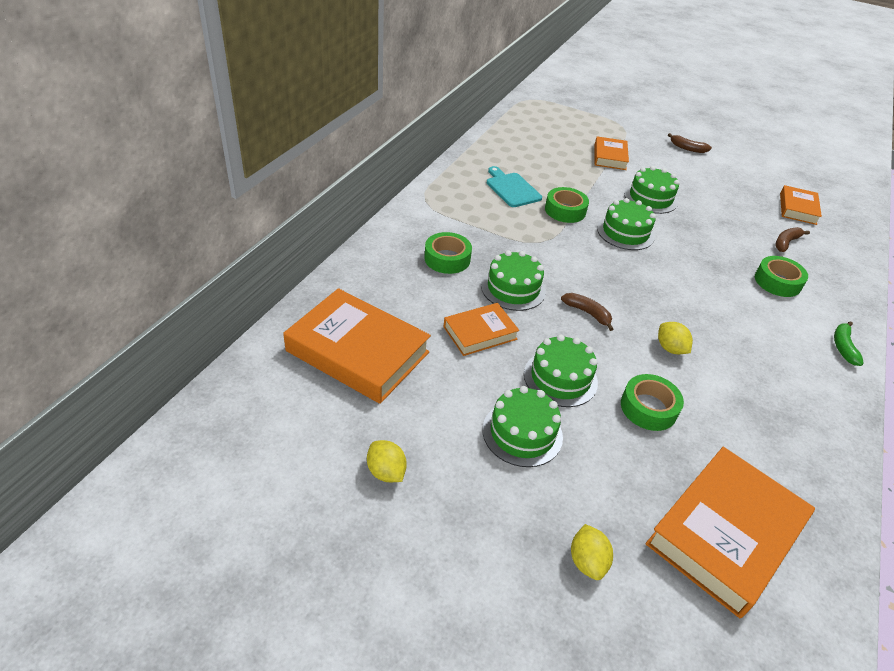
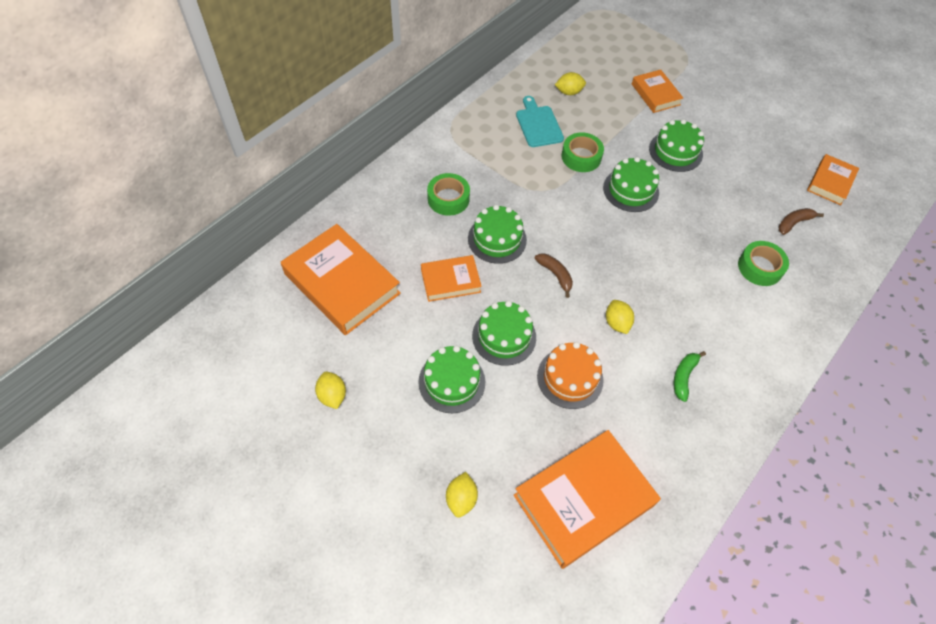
camera: 15 degrees right, 15 degrees up
orange book [595,136,629,170] -> orange book turned 45 degrees counterclockwise [632,70,683,113]
green tape [621,374,684,431] -> orange cake [537,342,604,409]
brown banana [668,133,712,153] -> none
green banana [834,321,864,366] -> green banana moved to [674,351,706,402]
none -> yellow lemon [555,72,586,95]

